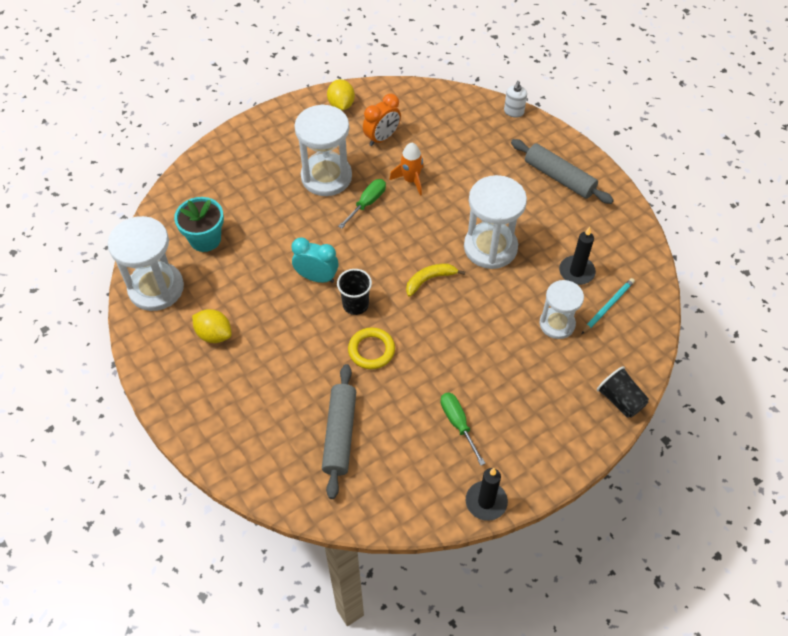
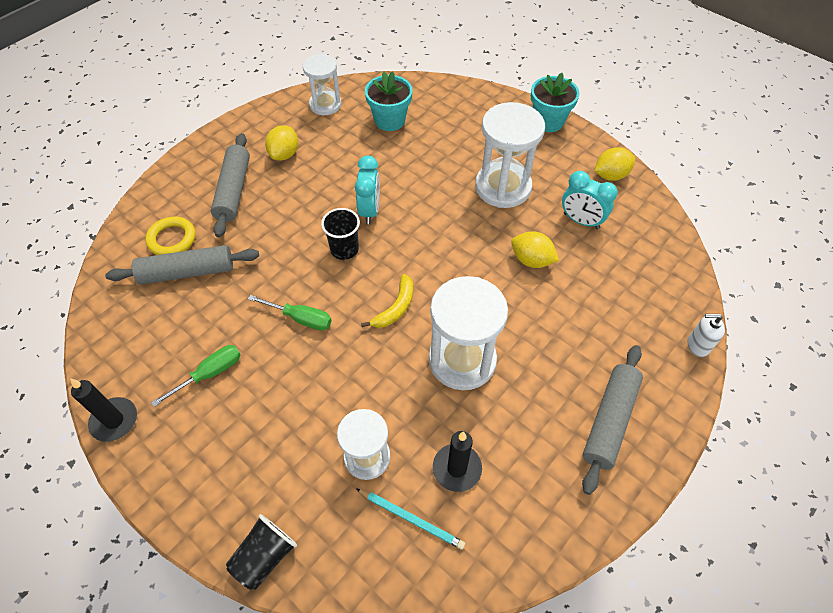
camera: 75 degrees right, 0 degrees up
white hourglass [108,216,184,311] -> white hourglass [303,54,342,115], size x0.63
green screwdriver [338,179,386,229] -> green screwdriver moved to [248,295,332,331]
yellow ring [348,327,395,369] -> yellow ring moved to [145,217,196,255]
orange clock [363,94,401,146] -> turquoise clock [562,171,618,229]
orange rocket [389,143,423,196] -> yellow lemon [511,231,559,268]
yellow banana [406,263,465,297] -> yellow banana turned 75 degrees clockwise [361,274,413,328]
none -> grey rolling pin [211,133,250,237]
none -> turquoise flower pot [531,73,579,132]

